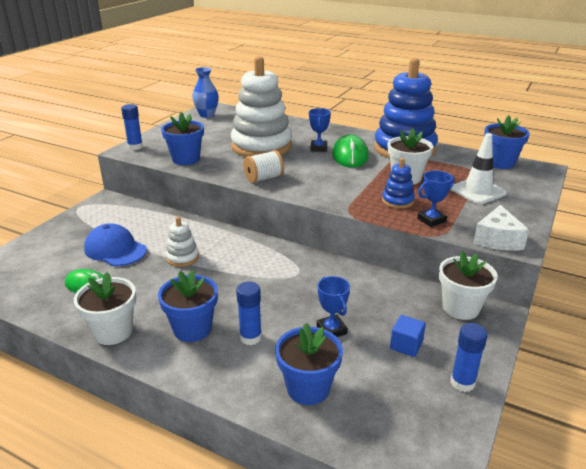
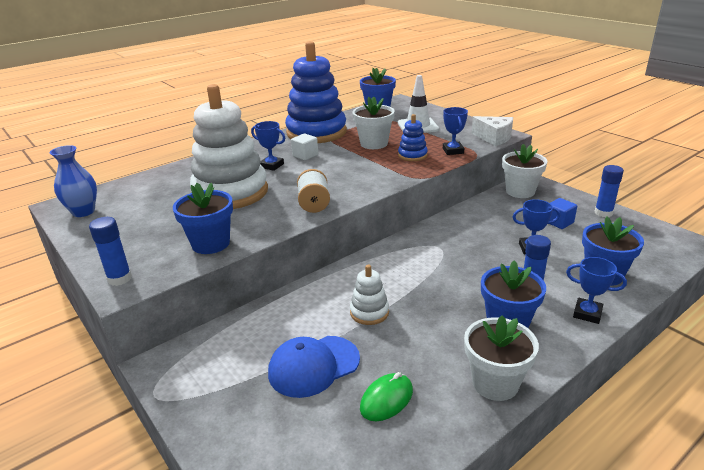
camera: 65 degrees left, 0 degrees up
green mouse [332,134,369,167] -> white cube [291,134,318,160]
none -> blue trophy [566,257,627,324]

